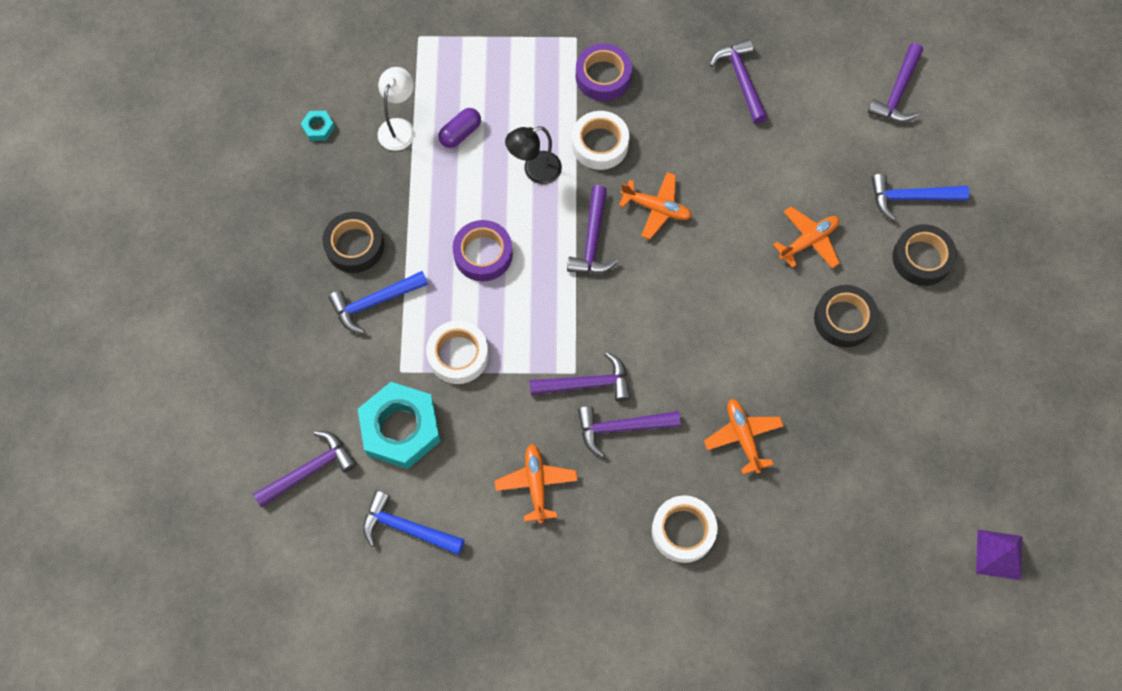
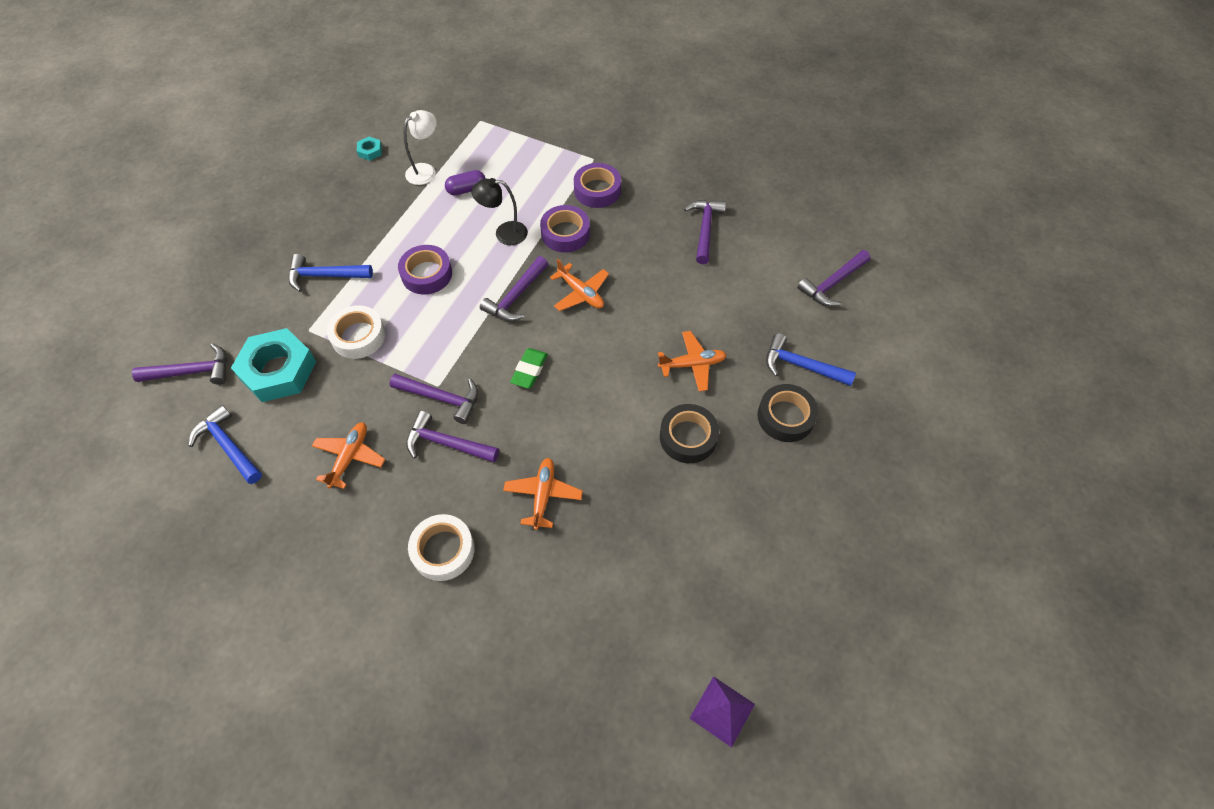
camera: 25 degrees right, 10 degrees down
black tape [322,212,384,273] -> none
white tape [572,111,629,170] -> purple tape [540,205,590,252]
none -> green eraser [510,348,548,389]

